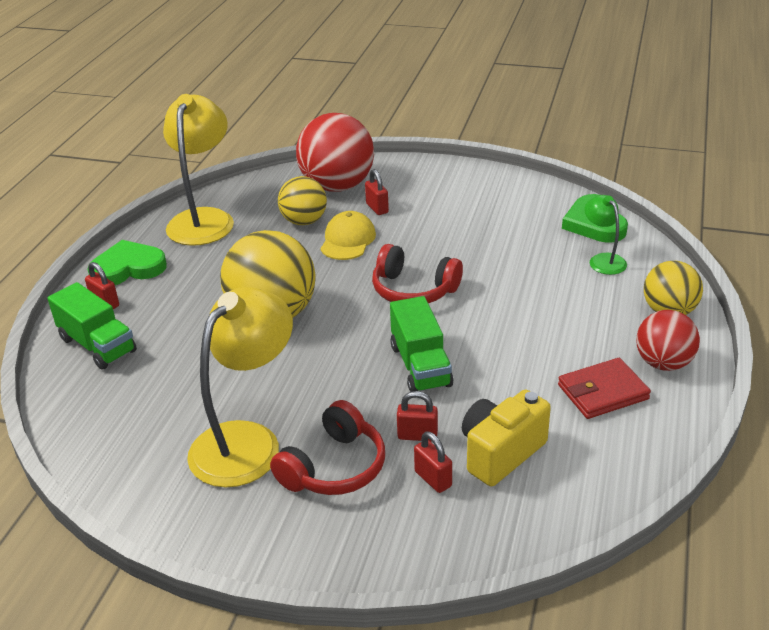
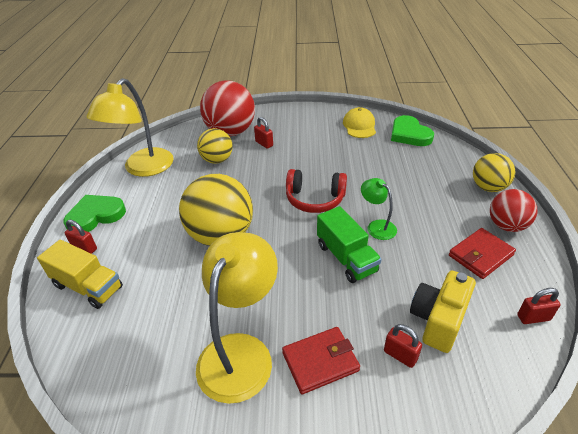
camera: 15 degrees left, 5 degrees up
green truck [47,282,137,370] -> yellow truck [37,240,123,309]
yellow lamp [163,94,234,246] -> yellow lamp turned 150 degrees counterclockwise [87,78,174,177]
red headphones [270,400,385,495] -> red wallet [282,327,360,394]
yellow cap [320,211,376,260] -> yellow cap moved to [343,107,376,138]
red padlock [397,391,438,441] -> red padlock moved to [517,288,561,324]
green lamp [584,195,627,275] -> green lamp moved to [361,178,397,240]

